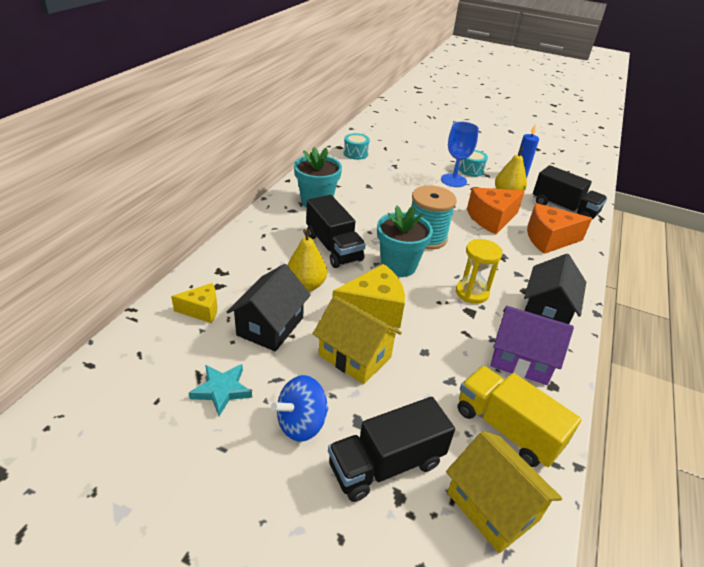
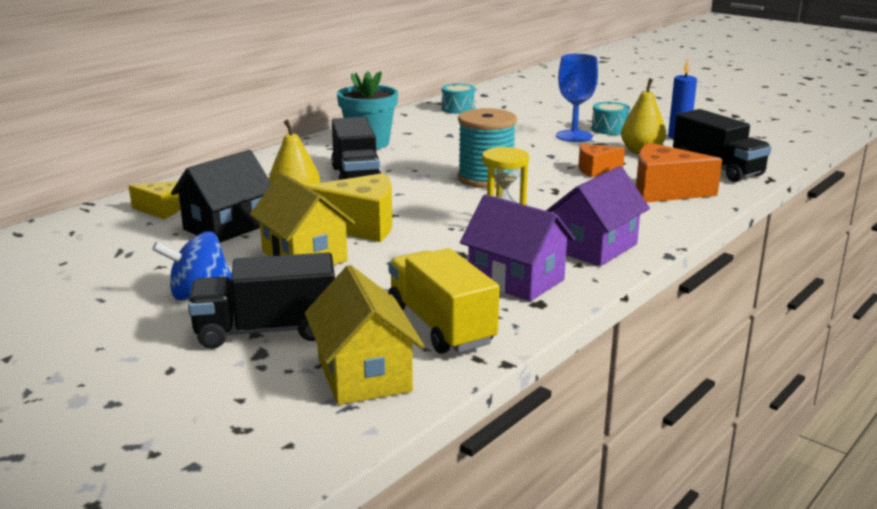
camera: 20 degrees right, 15 degrees down
turquoise star [189,364,252,416] -> none
turquoise flower pot [377,205,433,277] -> none
orange cheese [467,187,525,234] -> orange cheese [578,144,625,177], size x0.60
black house [524,254,586,324] -> purple house [546,166,650,266]

